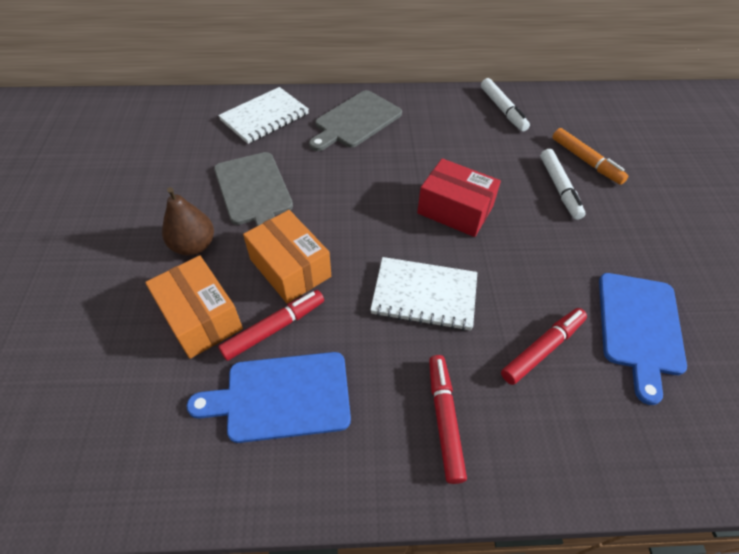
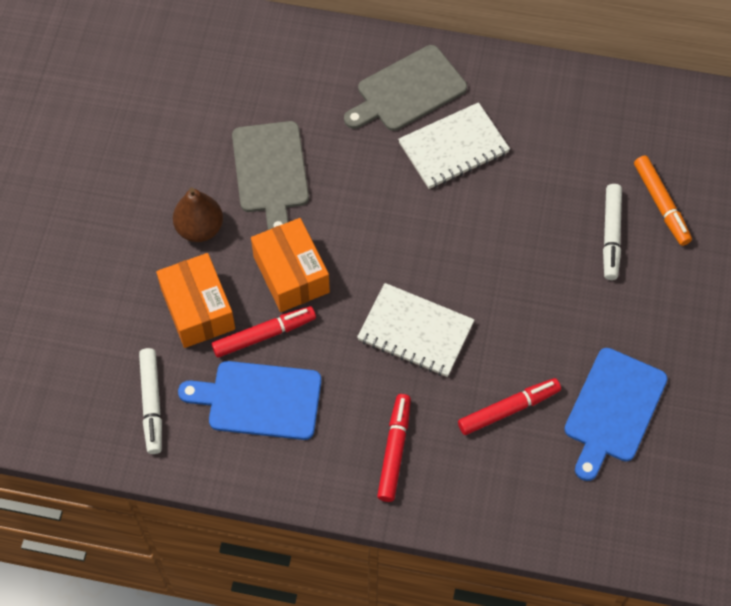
camera: 15 degrees right, 10 degrees up
white notebook [218,87,309,144] -> white notebook moved to [398,102,510,189]
red box [417,158,501,237] -> none
white marker [481,78,530,132] -> white marker moved to [139,348,162,454]

